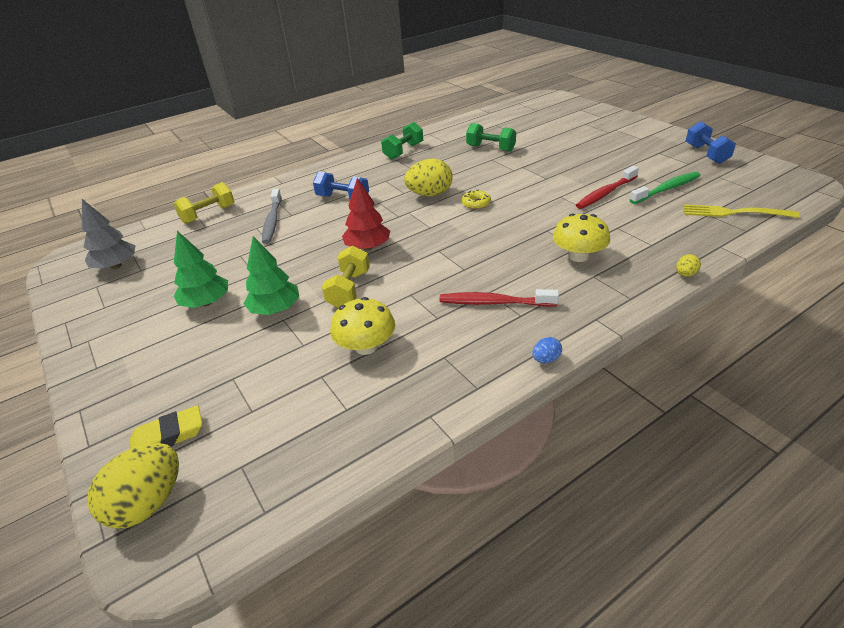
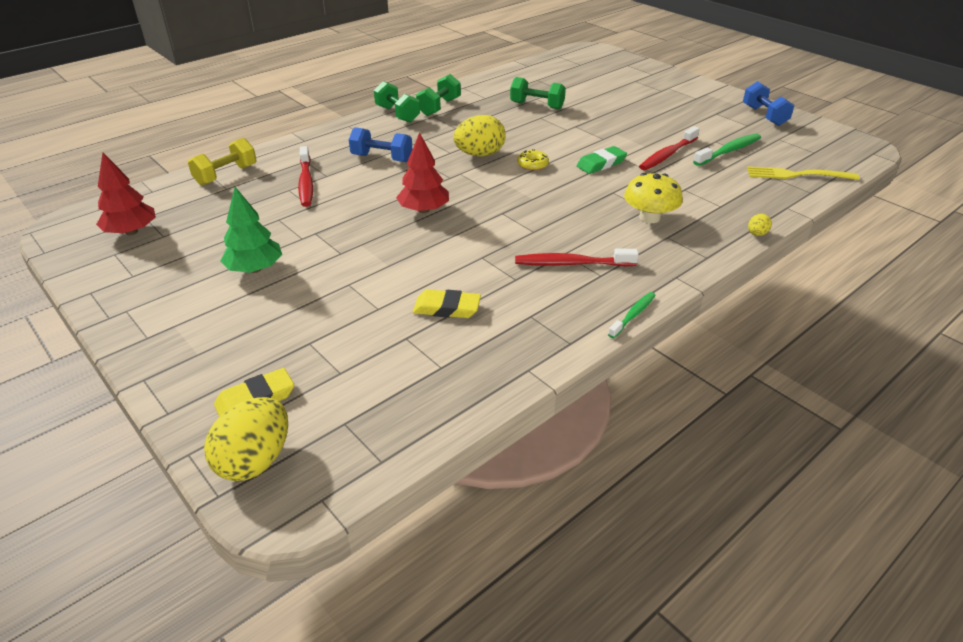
camera: 10 degrees left, 0 degrees up
grey tree [82,199,136,269] -> red tree [96,152,156,235]
green tree [243,236,299,315] -> none
grey toothbrush [262,189,282,244] -> red toothbrush [298,146,313,207]
yellow dumbbell [322,245,370,308] -> none
yellow mushroom [330,297,395,355] -> yellow eraser [413,289,481,318]
blue egg [532,337,562,363] -> green toothbrush [608,292,656,338]
none -> green dumbbell [374,81,420,123]
none -> green eraser [576,146,627,174]

